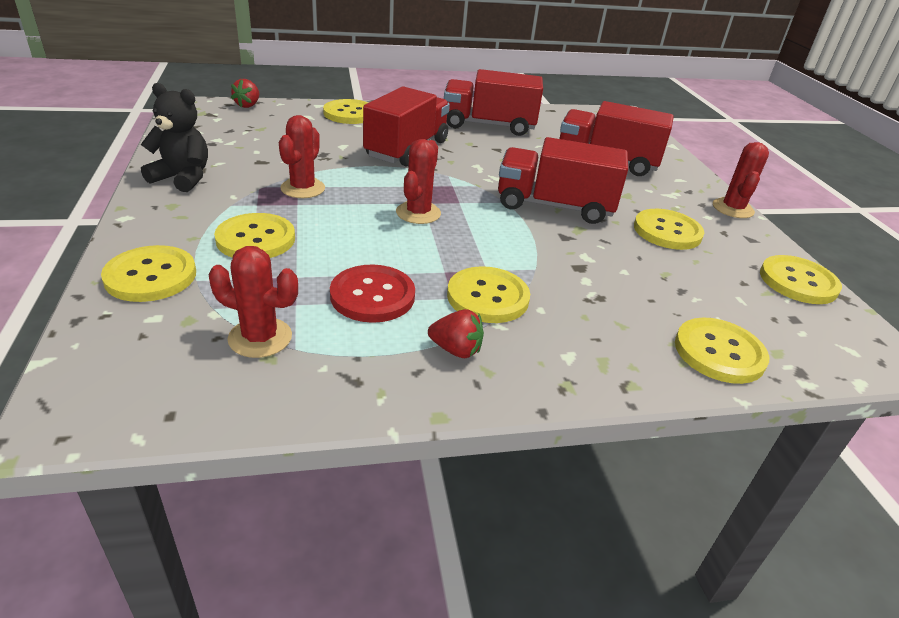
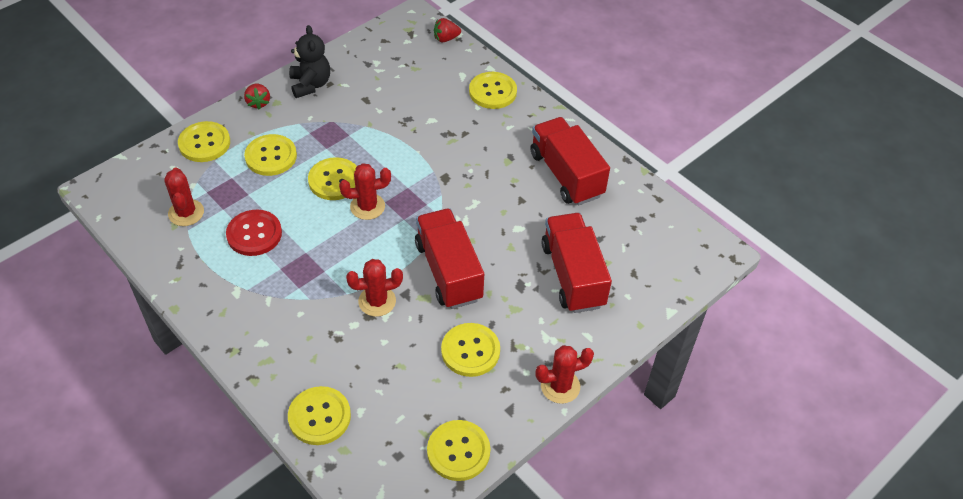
camera: 60 degrees right, 15 degrees up
red cactus [279,115,325,198] -> red cactus moved to [346,259,403,317]
red truck [363,86,450,166] -> none
red strawberry [428,309,484,358] -> red strawberry moved to [244,83,270,110]
yellow button [447,266,530,323] -> yellow button moved to [308,157,357,200]

